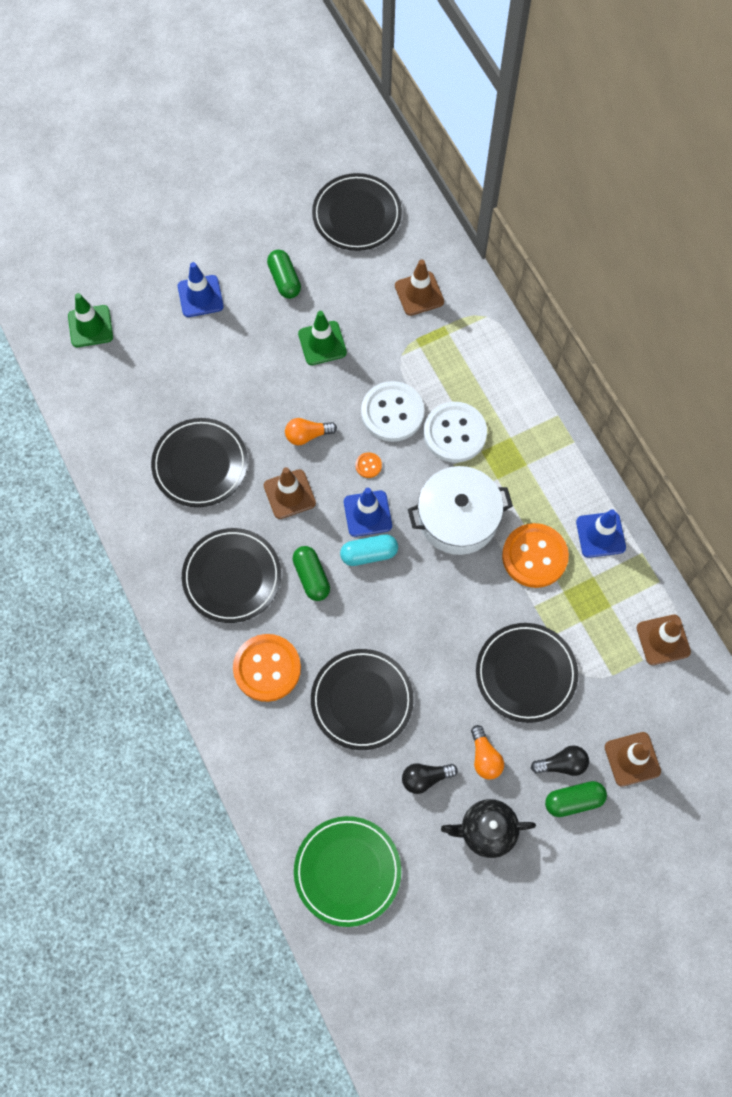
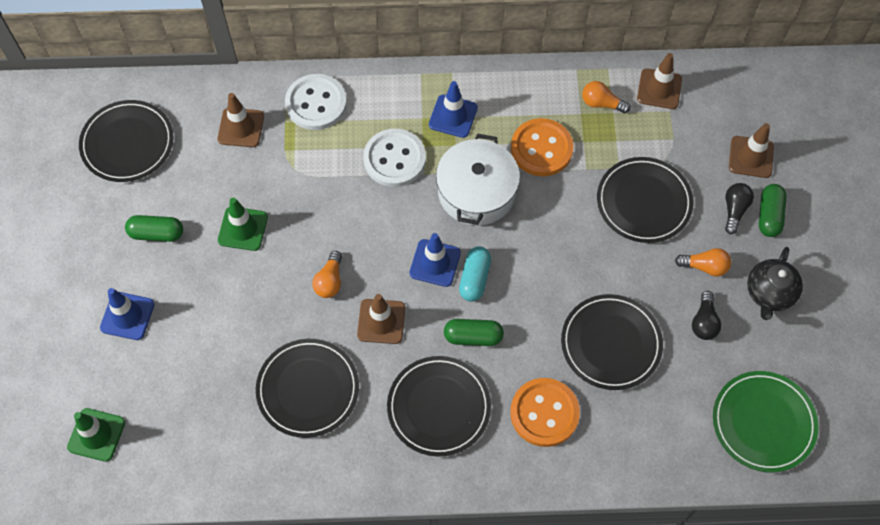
camera: 65 degrees left, 5 degrees down
orange button [355,452,382,478] -> none
white button [361,381,424,442] -> white button moved to [285,74,347,130]
blue traffic cone [576,509,626,558] -> blue traffic cone moved to [429,81,478,138]
none -> orange light bulb [582,81,631,114]

